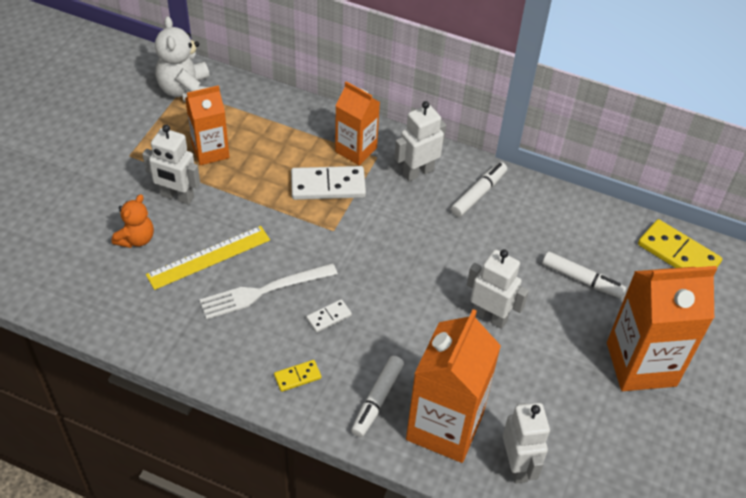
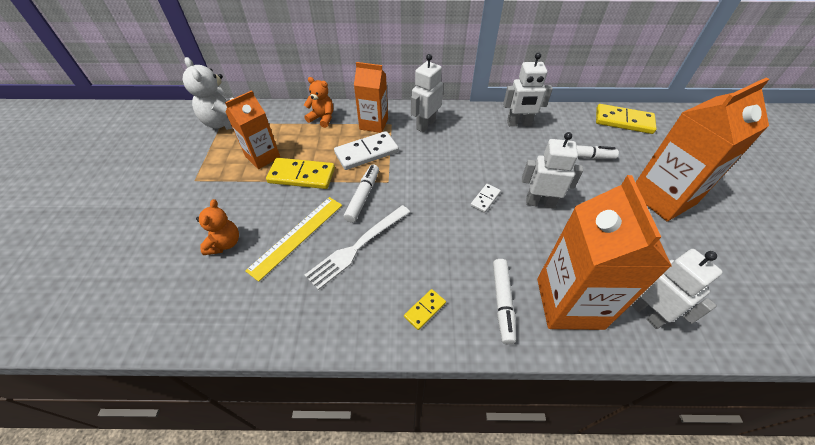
camera: 20 degrees left, 0 degrees up
white robot [142,124,200,205] -> white robot moved to [503,53,553,126]
white domino [306,299,352,333] -> white domino moved to [471,184,501,213]
white marker [451,162,507,217] -> white marker moved to [344,165,379,223]
none -> yellow domino [266,158,335,189]
none -> orange teddy bear [304,77,333,128]

